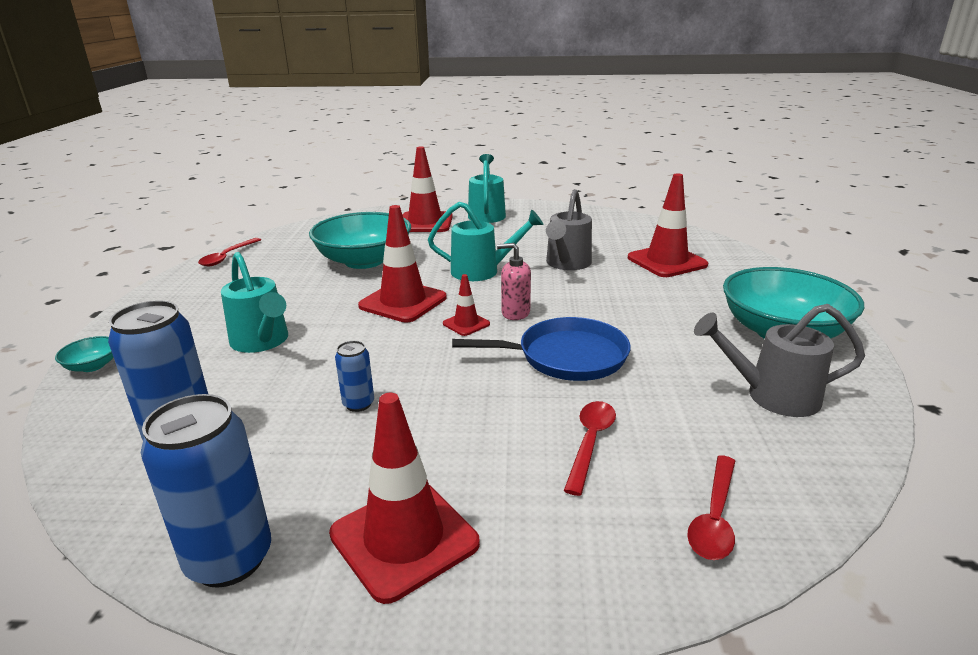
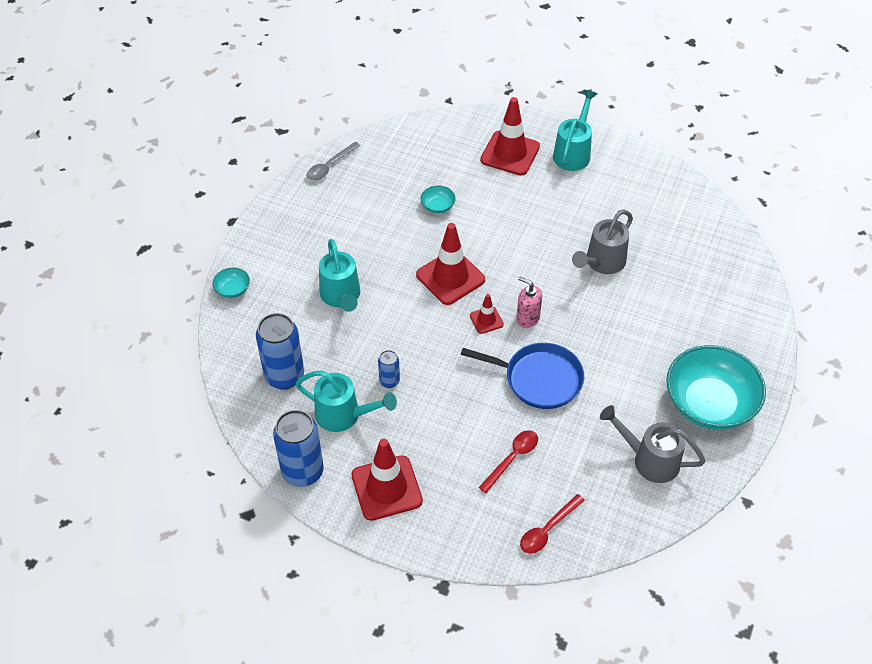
camera: 20 degrees right, 25 degrees up
red spoon [198,238,261,266] -> grey spoon [306,142,360,181]
turquoise bowl [309,212,411,269] -> turquoise bowl [421,185,456,214], size x0.41
turquoise watering can [428,202,543,281] -> turquoise watering can moved to [295,370,397,432]
red traffic cone [628,173,708,277] -> none

